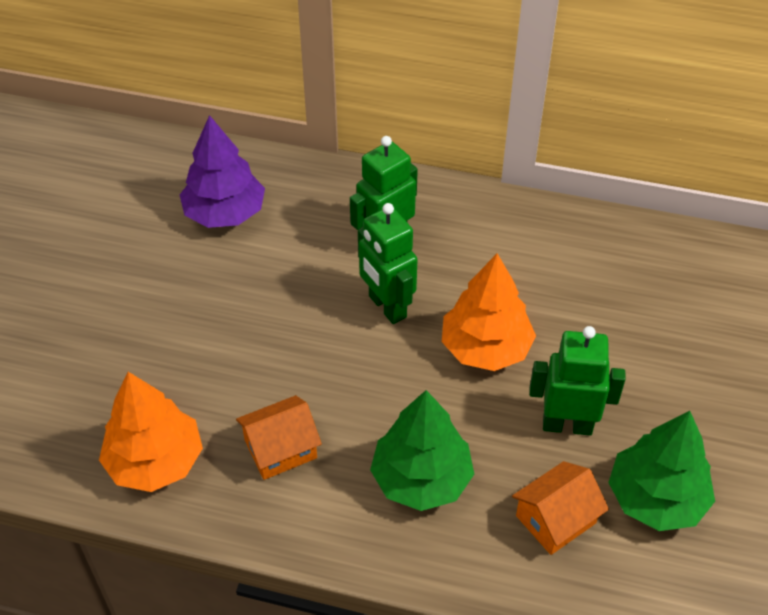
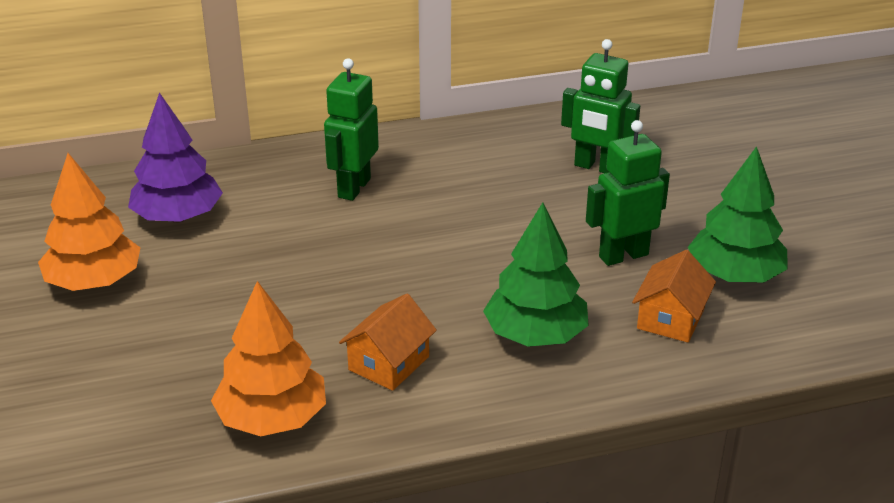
camera: 30 degrees left, 15 degrees down
green robot [358,203,418,324] -> green robot moved to [561,39,640,173]
orange tree [442,253,536,371] -> orange tree moved to [38,153,141,291]

